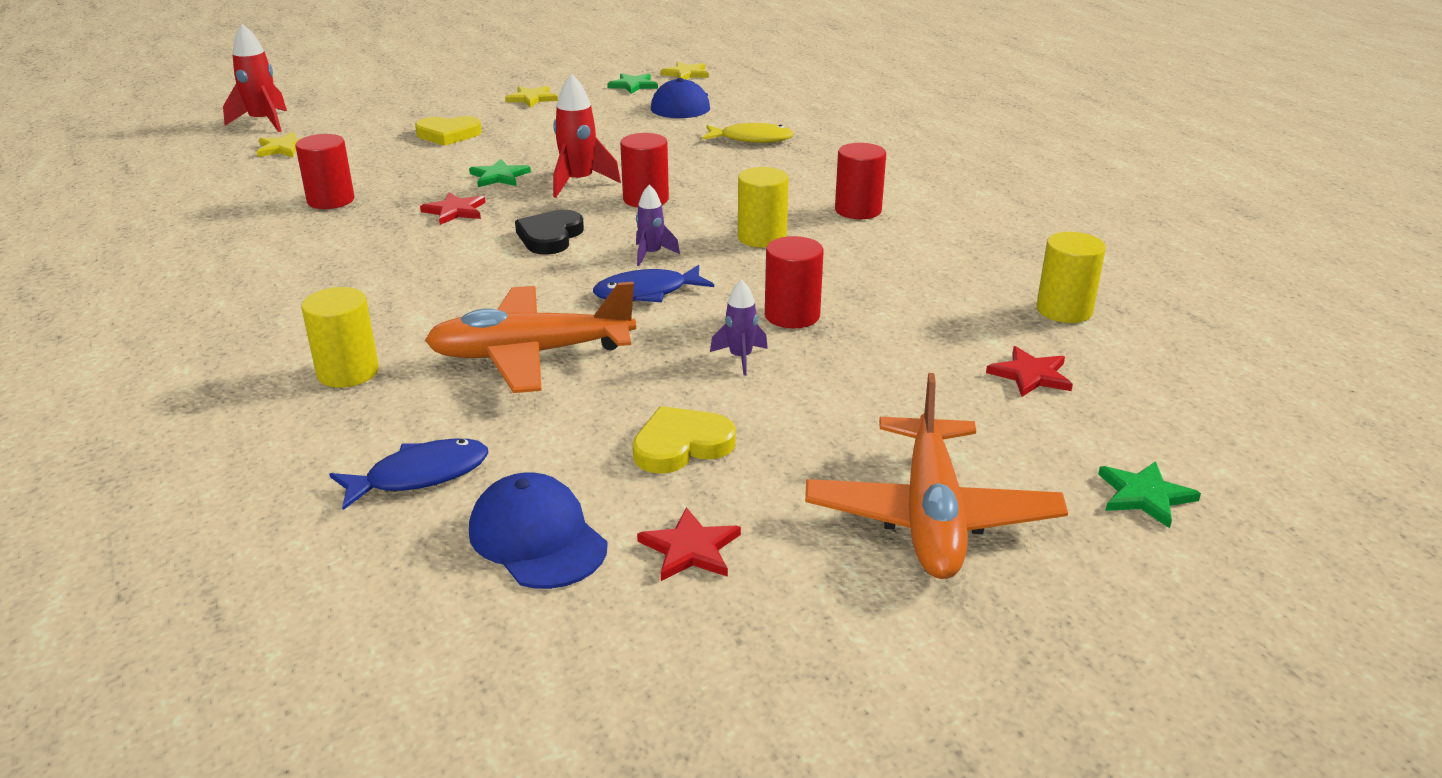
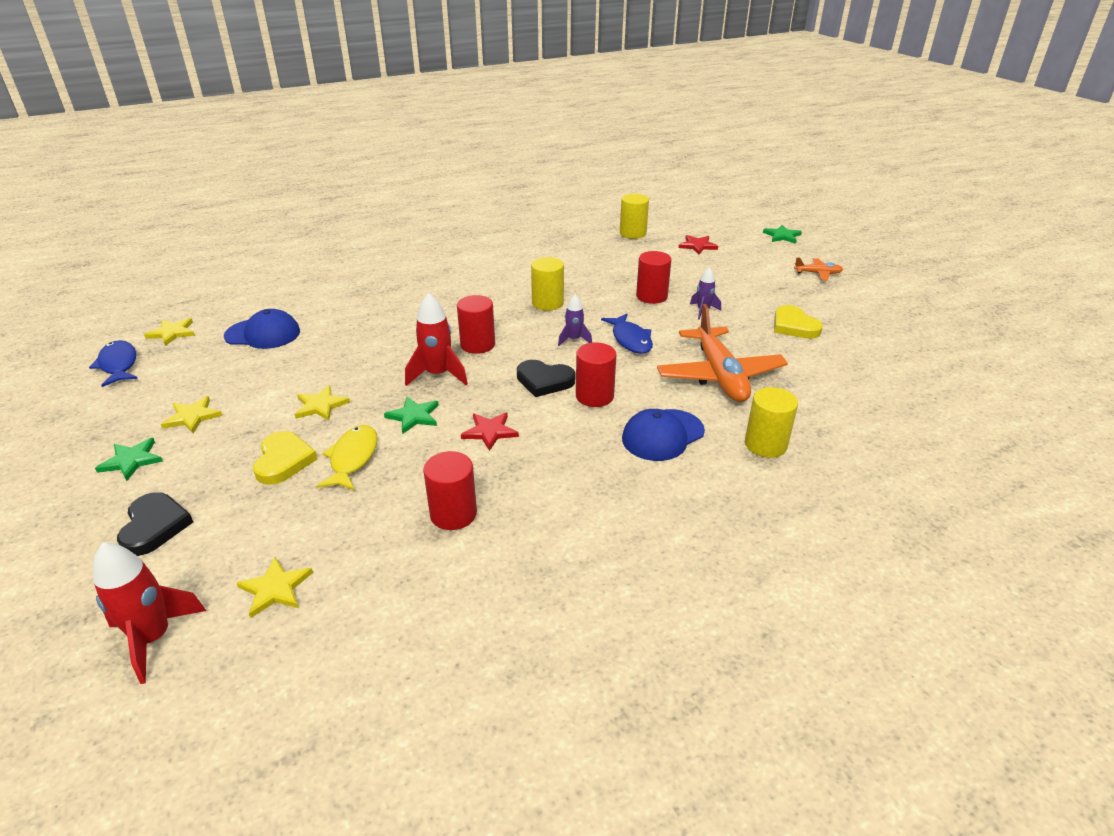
camera: 90 degrees left, 5 degrees up
blue fish [329,439,488,510] -> blue fish moved to [89,340,138,387]
blue cap [469,473,608,589] -> blue cap moved to [622,409,705,461]
green star [607,73,658,94] -> green star moved to [95,438,163,481]
red star [637,507,741,581] -> none
yellow fish [702,123,794,143] -> yellow fish moved to [317,425,377,491]
orange plane [805,373,1068,579] -> orange plane [794,257,843,281], size x0.46
red cylinder [835,143,886,219] -> red cylinder moved to [576,342,616,407]
none -> black heart [117,492,193,556]
none -> yellow star [295,385,350,421]

